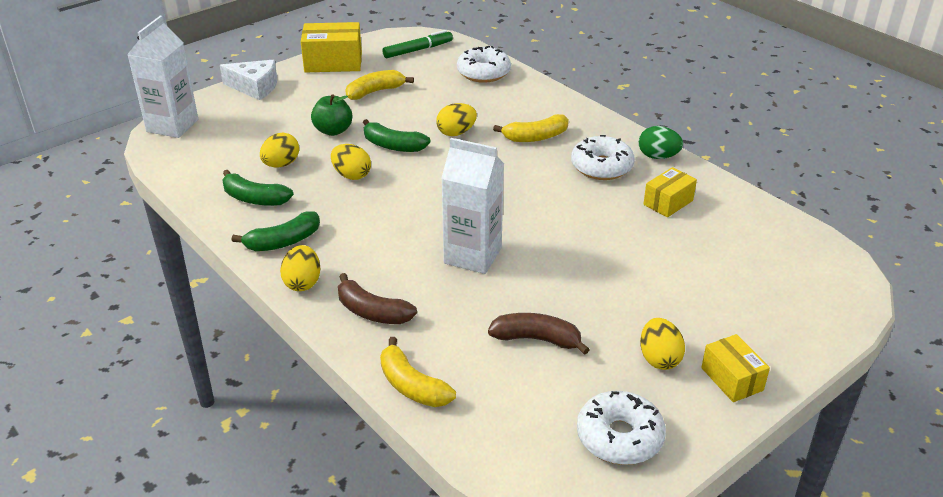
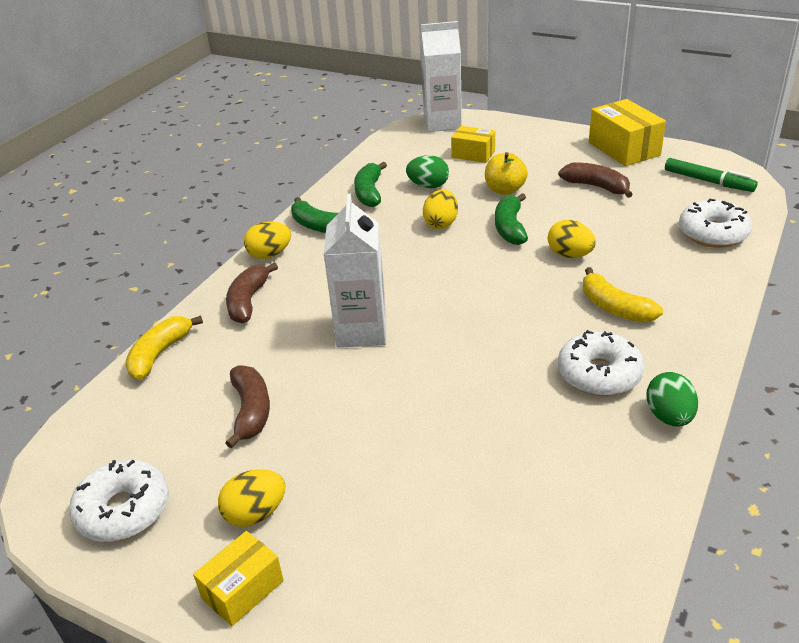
camera: 70 degrees right, 0 degrees up
white cheese [220,60,277,100] -> none
yellow egg [260,132,299,168] -> green egg [406,155,449,188]
green apple [311,94,353,136] -> yellow apple [485,152,528,195]
yellow banana [345,70,414,100] -> brown banana [558,163,633,198]
yellow box [643,167,697,217] -> yellow box moved to [451,126,495,163]

